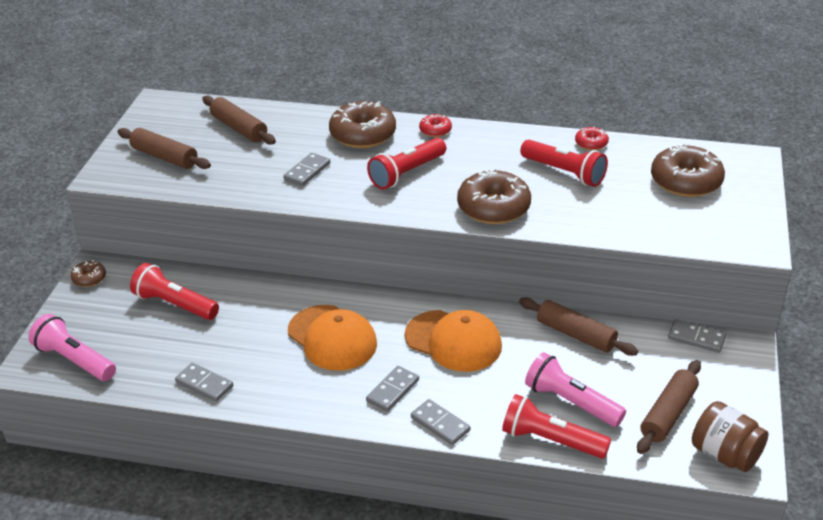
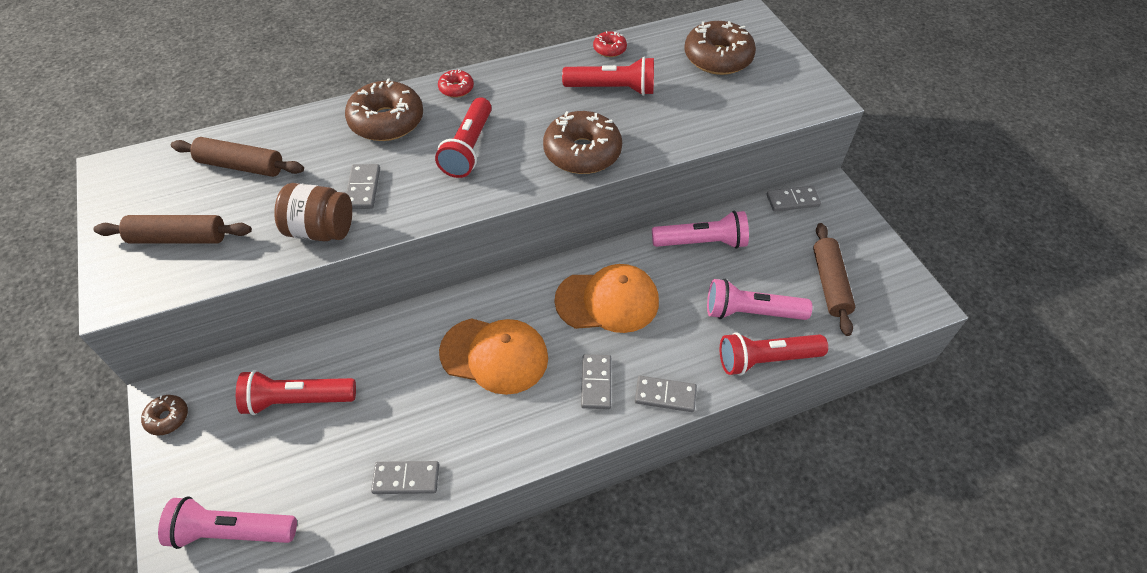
camera: 35 degrees left, 15 degrees up
brown rolling pin [519,298,638,356] -> pink flashlight [652,211,749,249]
brown jar [692,401,768,472] -> brown jar moved to [274,183,352,241]

